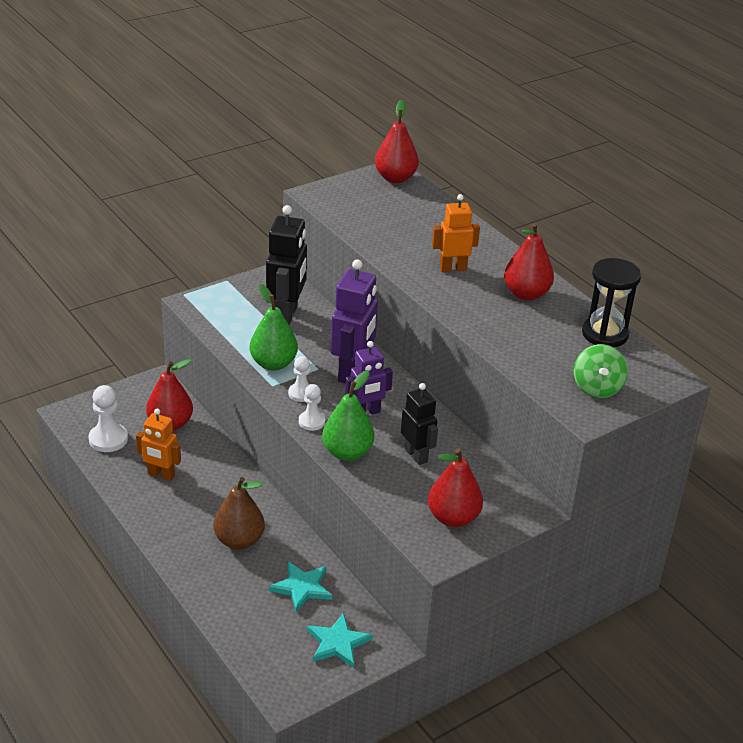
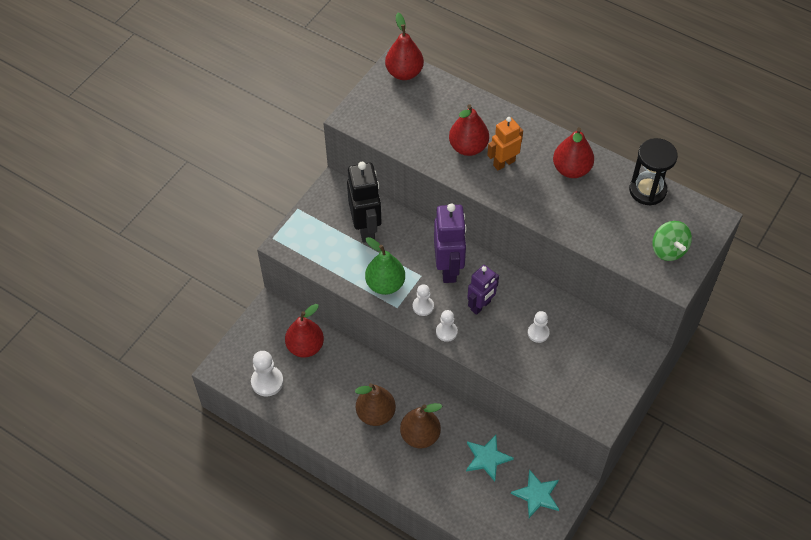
camera: 20 degrees left, 20 degrees up
orange robot [136,409,181,481] -> none
green pear [322,371,374,461] -> none
black robot [401,383,438,465] -> white pawn [528,311,550,343]
red pear [428,448,483,527] -> red pear moved to [449,104,489,156]
none -> brown pear [355,383,396,426]

